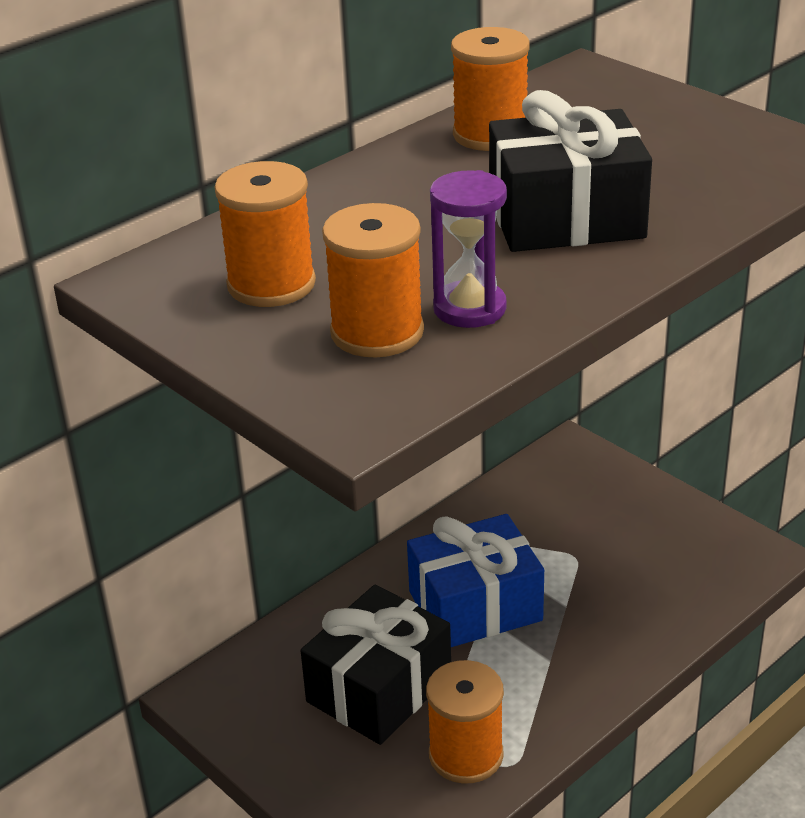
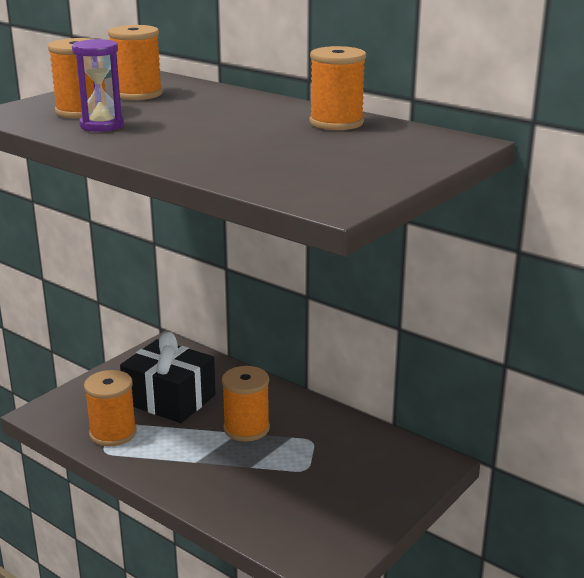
camera: 80 degrees right, 10 degrees down
blue gift [407,514,544,647] -> orange spool [222,366,270,442]
black gift [489,90,652,252] -> none

